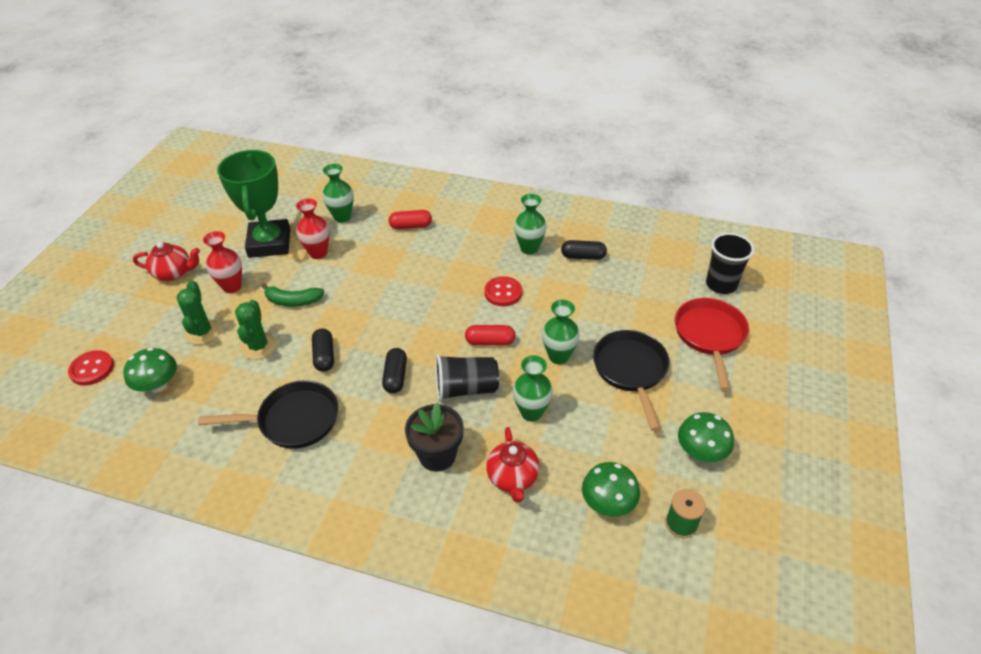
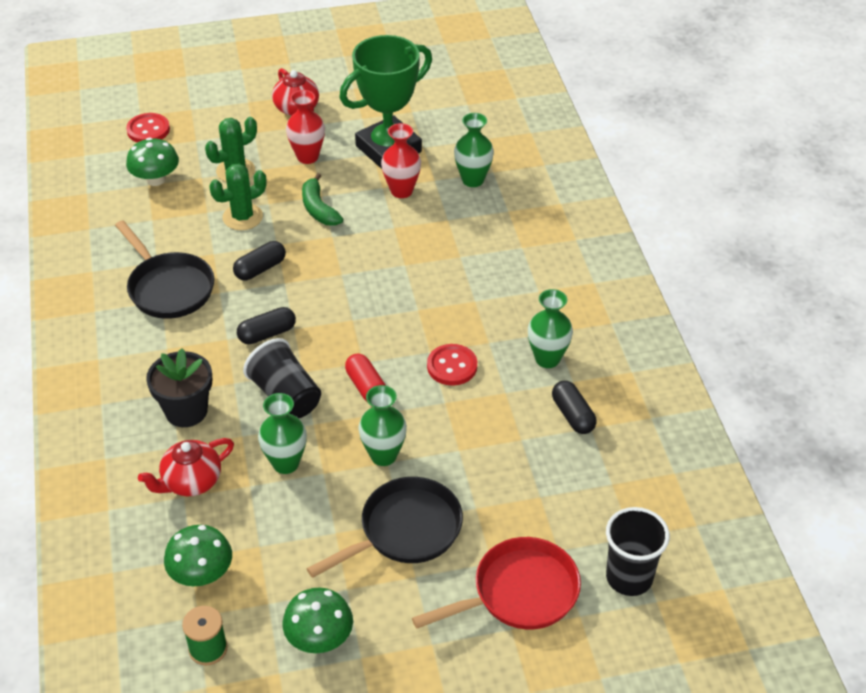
camera: 60 degrees right, 0 degrees up
red capsule [389,210,432,229] -> none

